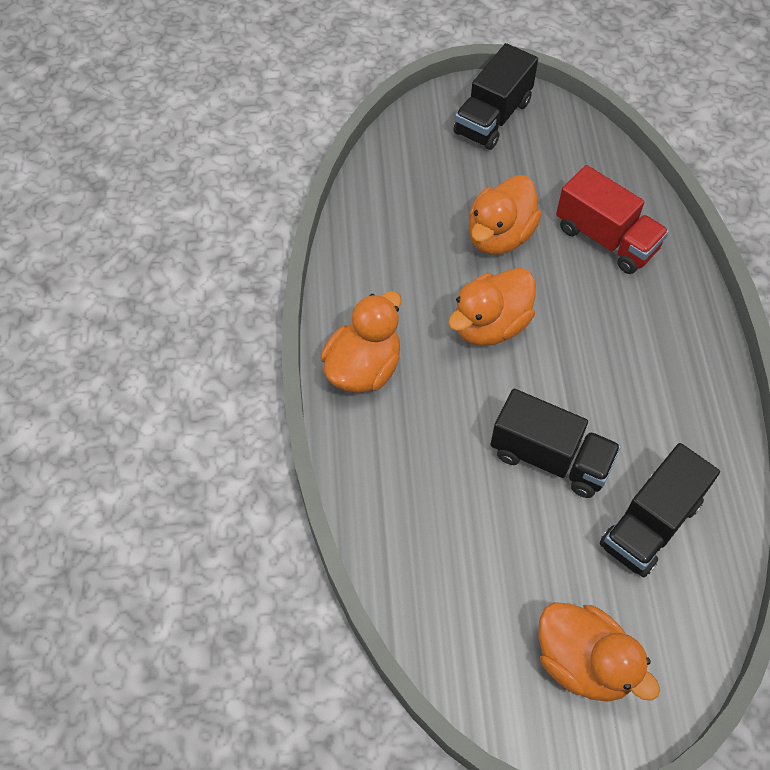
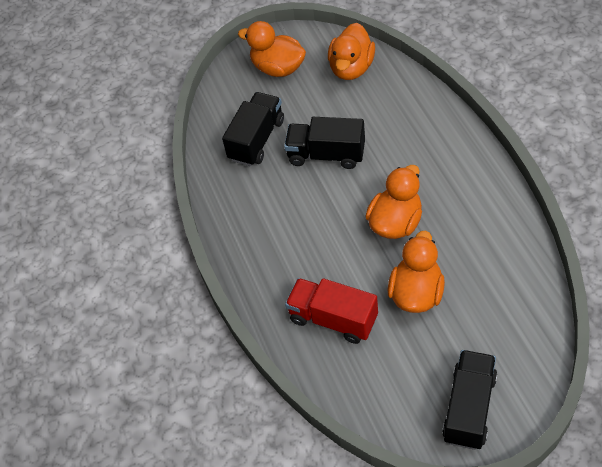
camera: 170 degrees right, 5 degrees down
orange duck [321,291,401,393] -> orange duck moved to [328,23,375,80]

